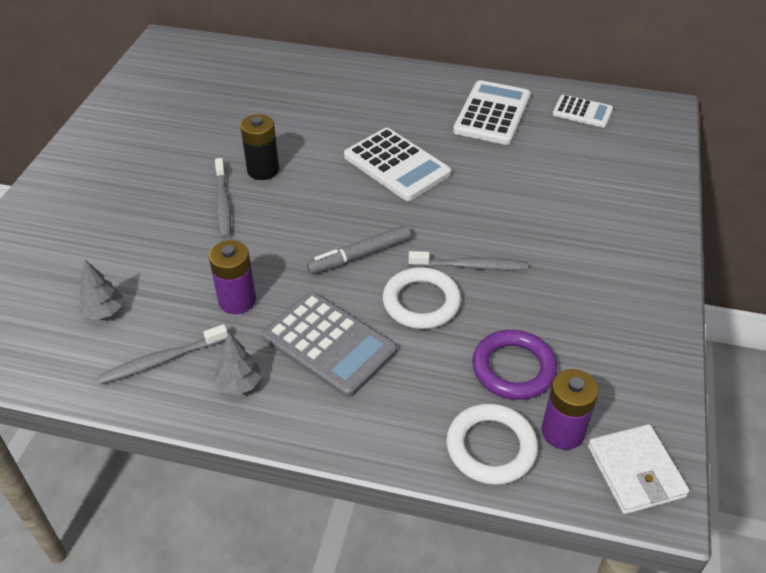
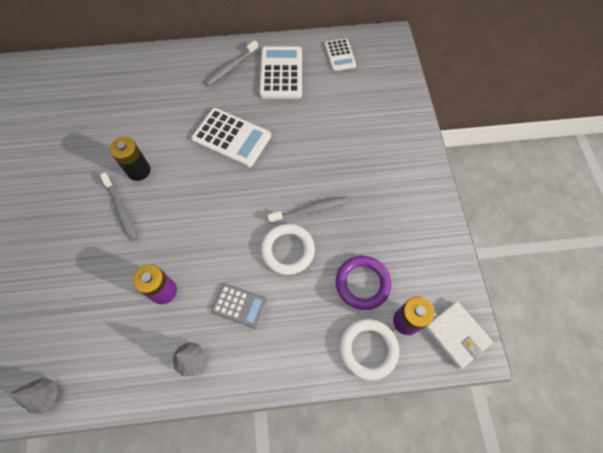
camera: 20 degrees left, 20 degrees up
grey tree [78,260,123,320] -> grey tree moved to [9,377,58,414]
grey toothbrush [98,324,228,384] -> grey toothbrush moved to [205,40,258,86]
grey calculator [262,292,397,397] -> grey calculator [211,283,268,329], size x0.60
grey marker [307,225,411,274] -> none
white calculator [553,95,613,128] -> white calculator turned 75 degrees clockwise [325,38,356,71]

